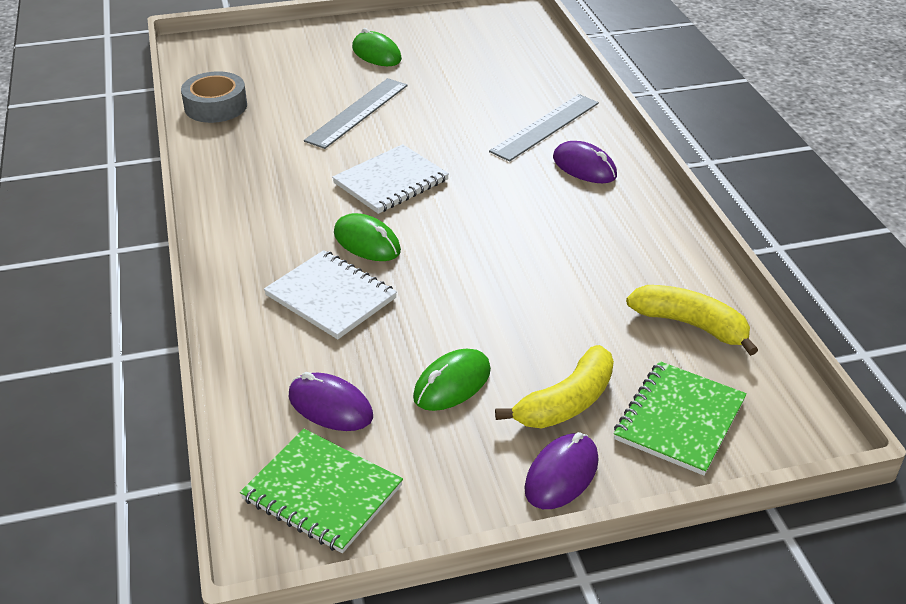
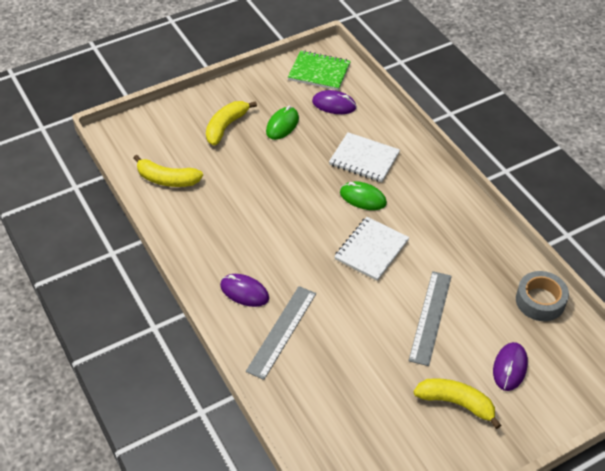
camera: 165 degrees right, 10 degrees up
green mouse [352,28,402,66] -> yellow banana [414,378,501,429]
purple mouse [524,432,599,509] -> purple mouse moved to [493,342,528,391]
green notebook [614,361,747,476] -> none

